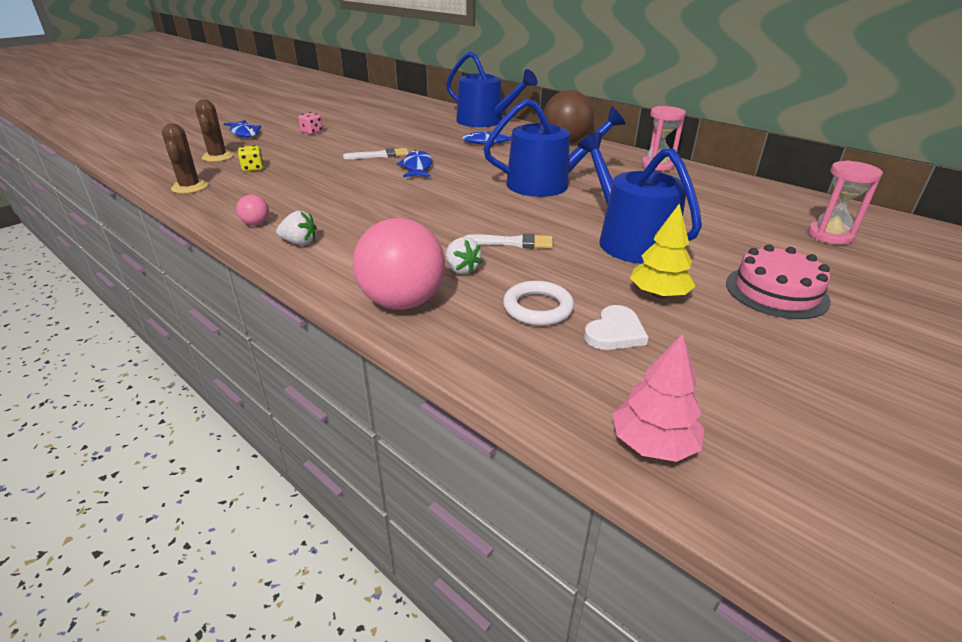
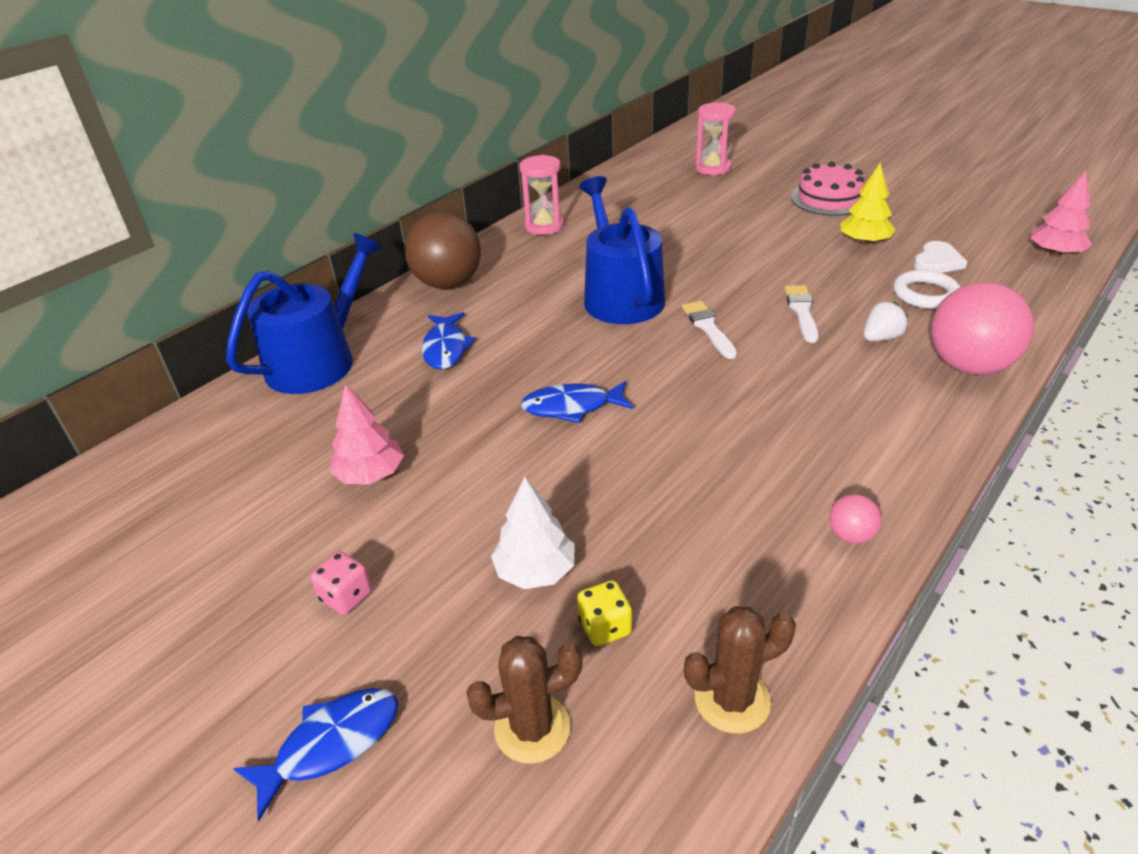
camera: 90 degrees left, 5 degrees up
white strawberry [276,211,317,245] -> none
white brush [343,148,409,159] -> white brush moved to [682,301,737,359]
blue watering can [578,132,702,264] -> none
white heart [584,305,648,350] -> white heart turned 90 degrees clockwise [914,241,968,273]
none -> pink tree [330,384,404,484]
none -> white tree [491,477,575,589]

